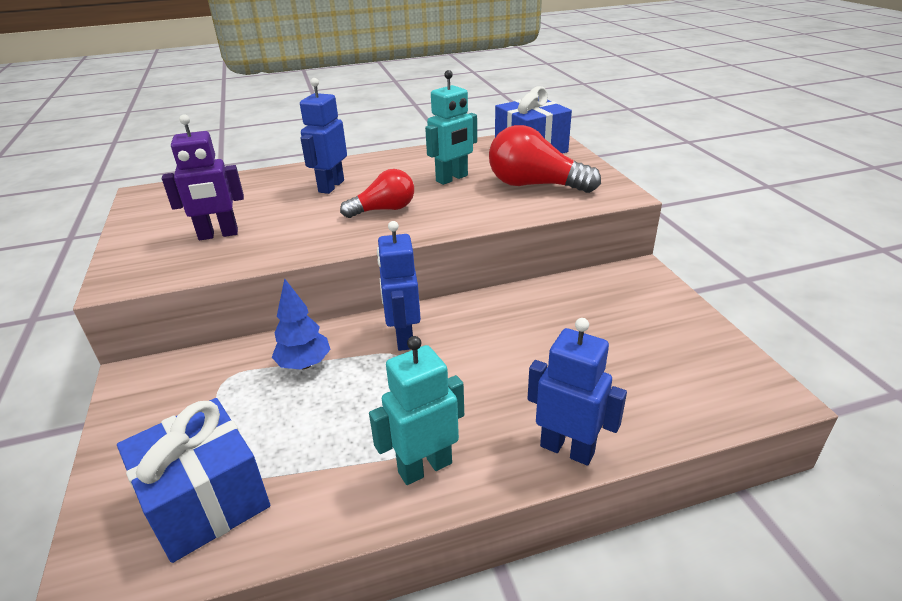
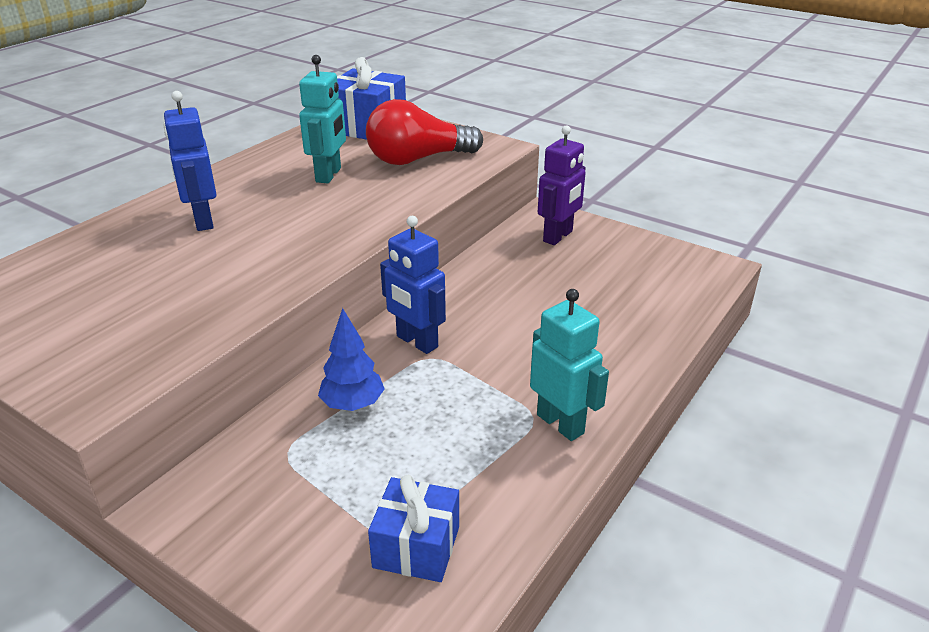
camera: 40 degrees left, 0 degrees up
blue gift [117,398,270,563] -> blue gift [368,475,459,582], size x0.66
purple robot [162,114,244,240] -> purple robot moved to [538,125,586,245]
red light bulb [340,169,414,218] -> none
turquoise robot [369,336,464,485] -> turquoise robot turned 120 degrees clockwise [530,289,609,441]
blue robot [528,318,627,466] -> none

